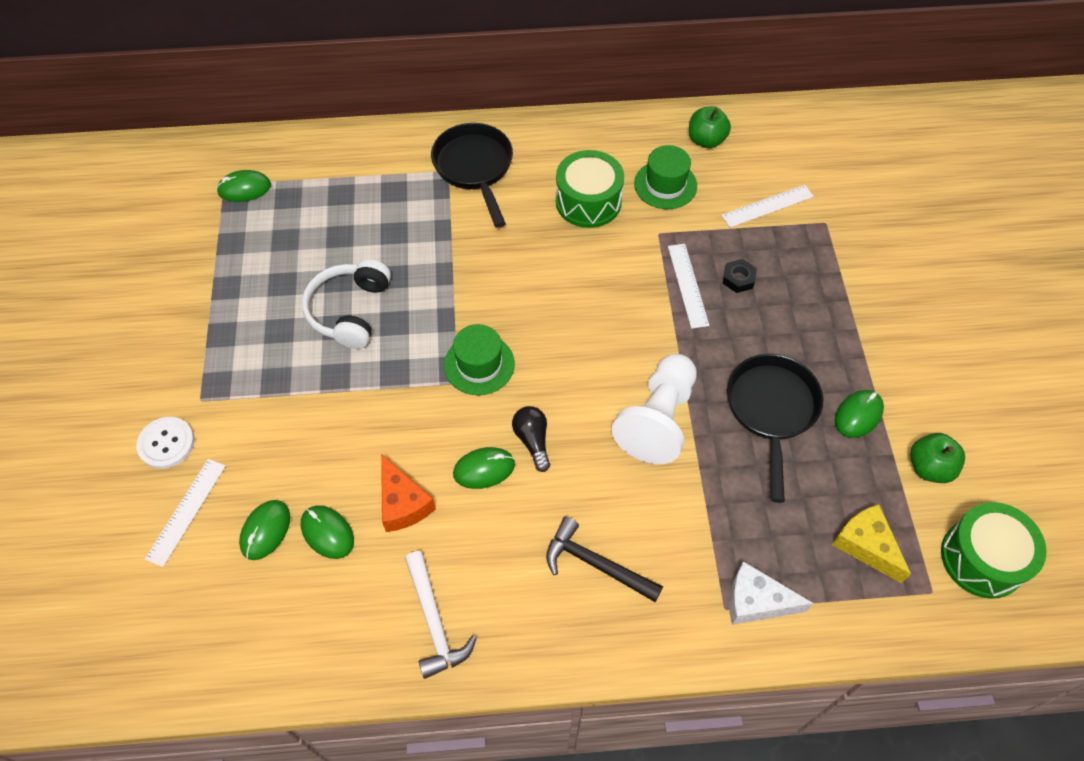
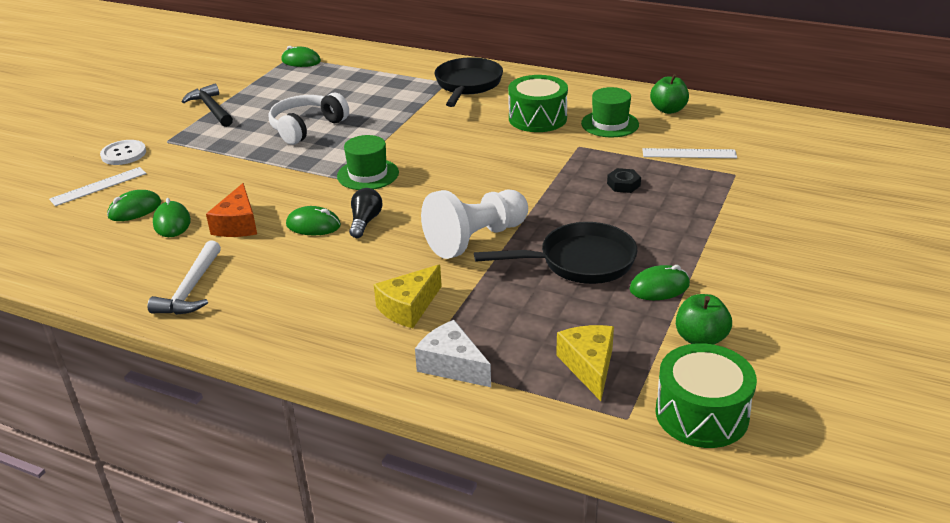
camera: 30 degrees right, 25 degrees down
black hammer [546,517,663,602] -> black hammer moved to [182,84,233,127]
white ruler [668,244,709,329] -> none
black pan [727,354,823,503] -> black pan turned 45 degrees clockwise [474,222,638,284]
none -> yellow cheese [374,265,442,328]

